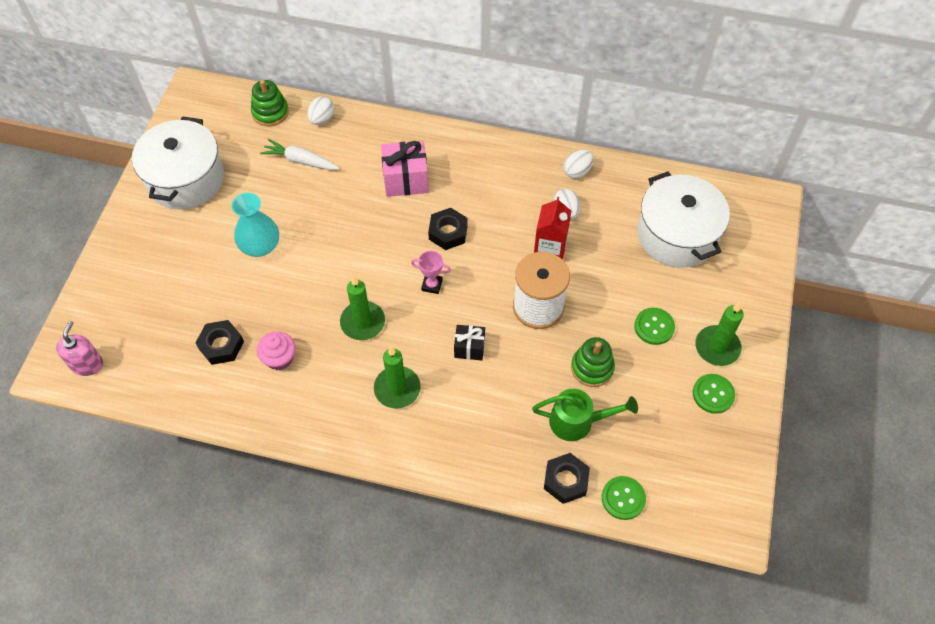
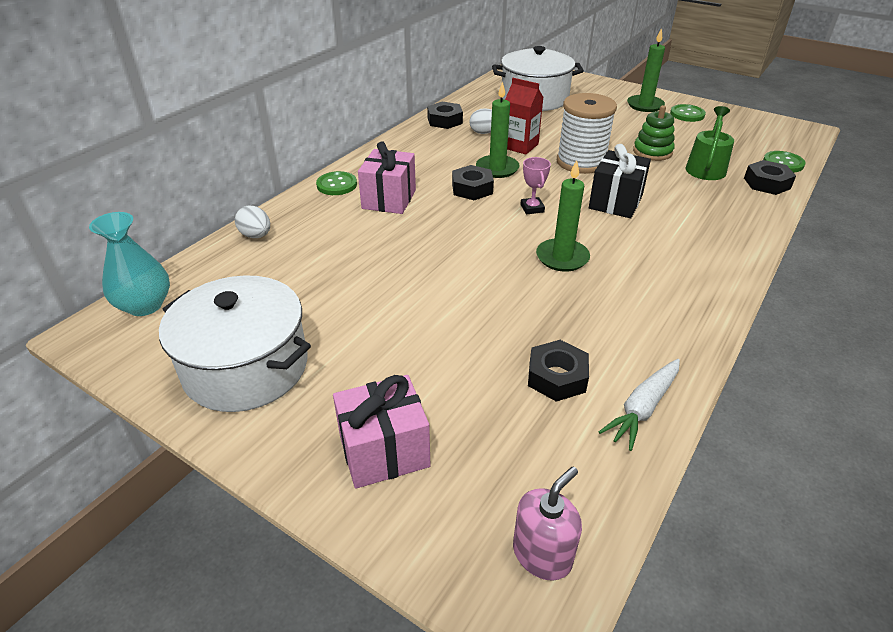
camera: 70 degrees left, 20 degrees down
pink soap dispenser [56,321,103,376] -> pink soap dispenser turned 105 degrees clockwise [513,467,582,581]
turquoise vase [232,193,279,257] -> turquoise vase moved to [89,212,170,316]
green stacking toy [251,80,289,126] -> none
pink cupcake [257,331,296,370] -> none
white carrot [260,139,339,170] -> white carrot moved to [598,359,680,451]
green candle [374,347,421,409] -> green candle moved to [476,82,520,178]
pink trophy [411,251,451,294] -> pink trophy turned 45 degrees counterclockwise [520,157,551,214]
black gift [454,325,485,360] -> black gift [589,144,651,218], size x1.65
white egg [563,150,594,179] -> black nut [427,102,463,129]
green button [634,308,675,345] -> green button moved to [316,171,357,195]
none -> pink gift [333,375,430,489]

